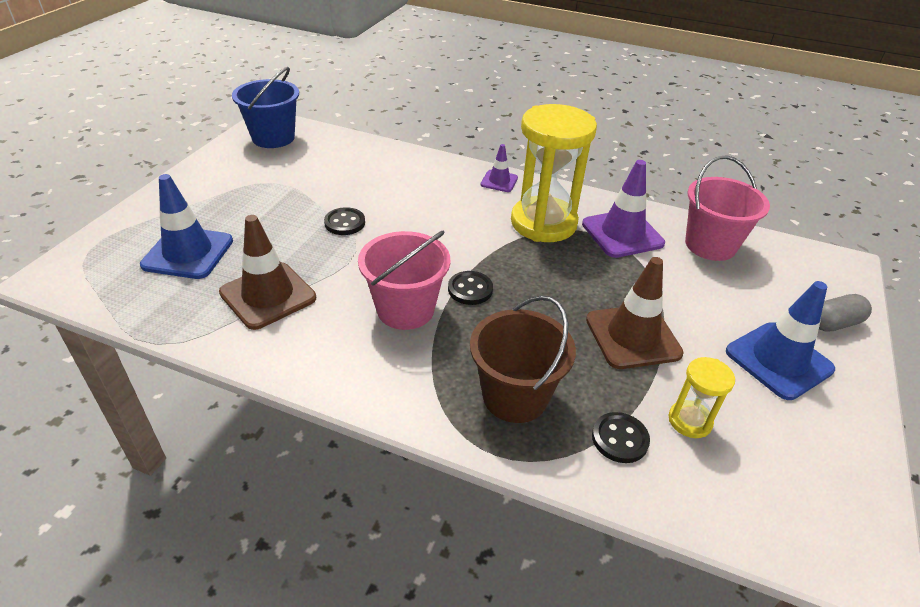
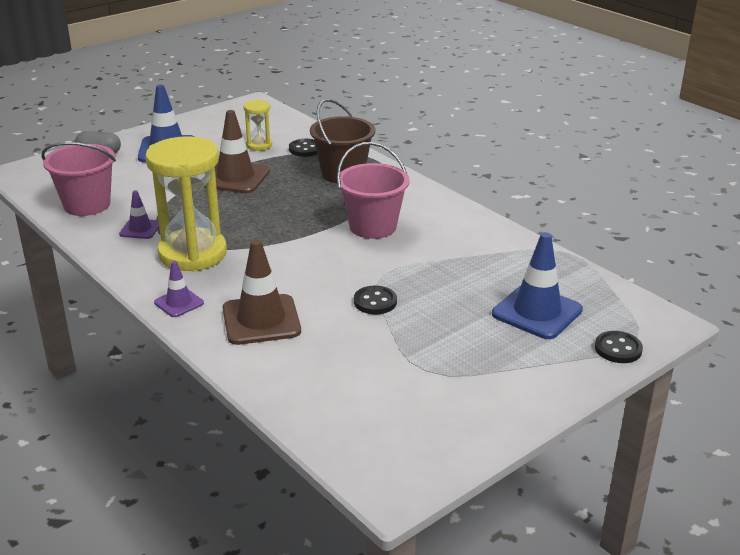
camera: 150 degrees left, 10 degrees down
brown traffic cone [219,215,316,330] -> brown traffic cone moved to [223,240,301,345]
blue bucket [232,67,299,148] -> none
black button [448,271,493,305] -> black button moved to [595,331,643,363]
purple traffic cone [582,160,665,258] -> purple traffic cone [119,190,159,239], size x0.55

